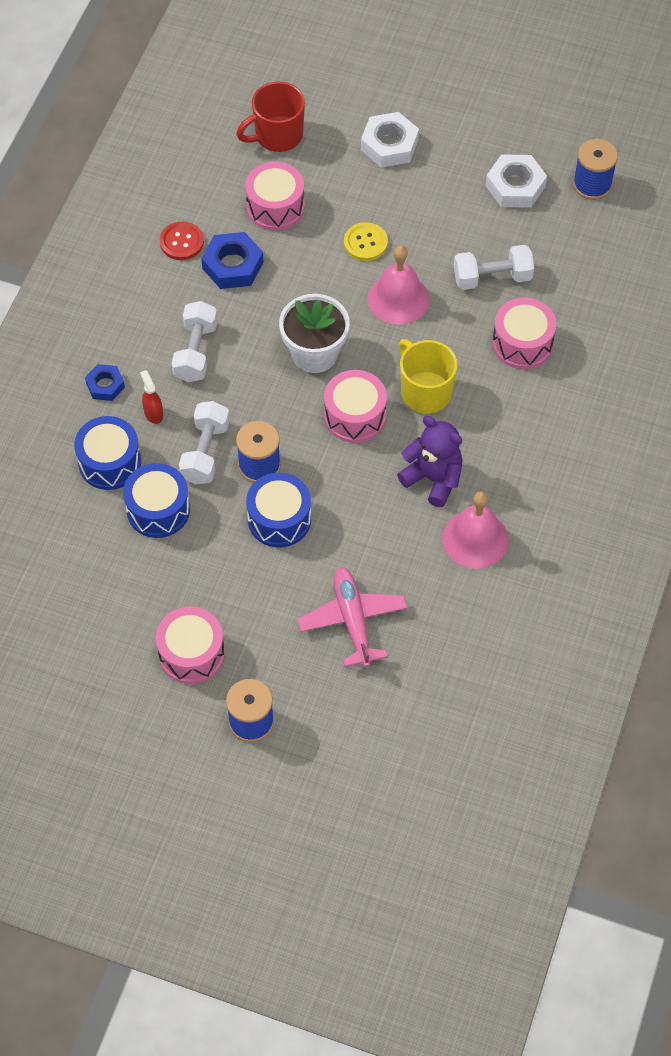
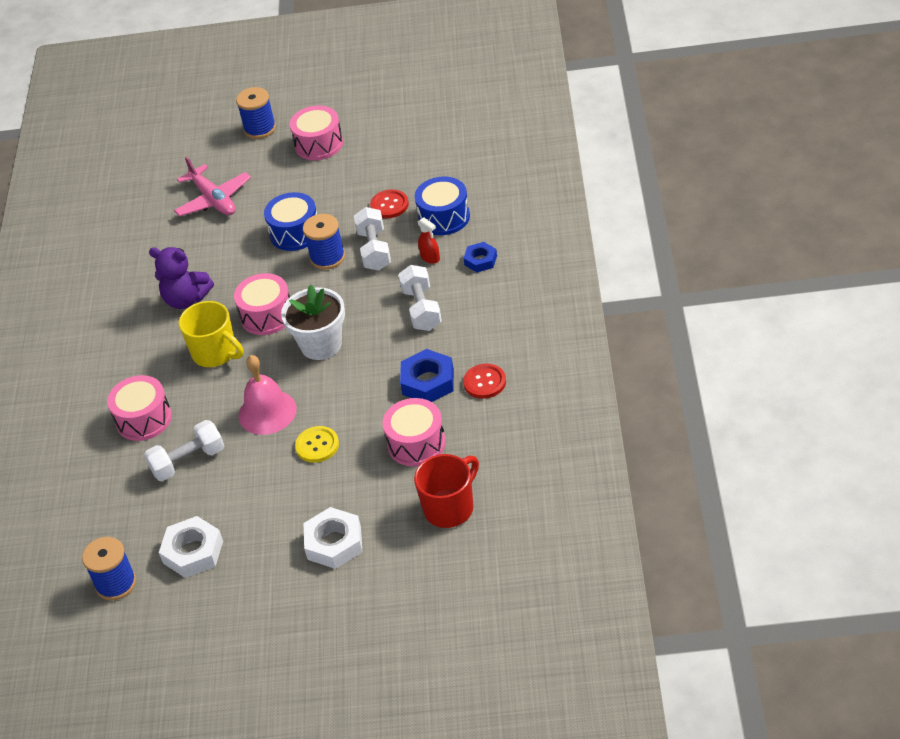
camera: 165 degrees right, 15 degrees down
blue drum [123,463,190,538] -> red button [370,189,409,218]
pink bell [442,491,509,569] -> none

